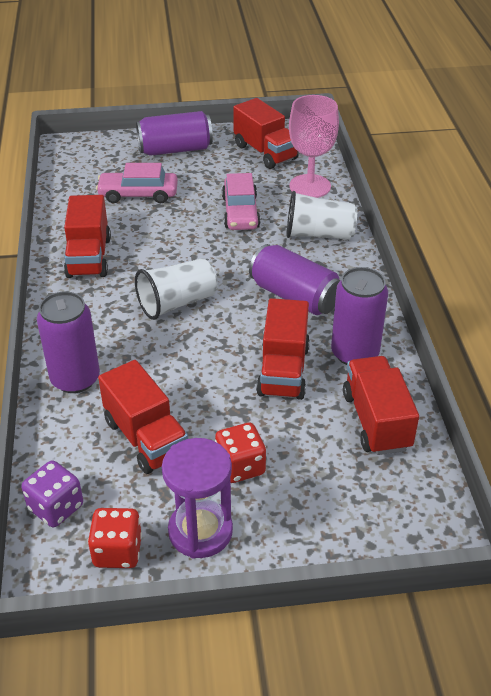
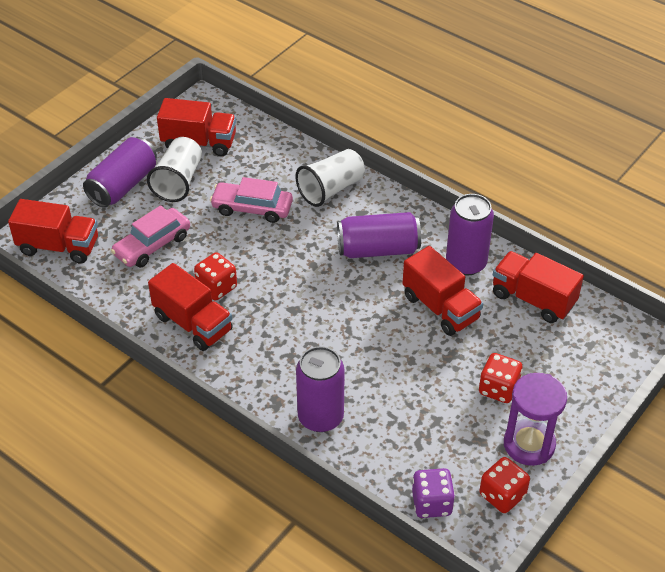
camera: 45 degrees left, 5 degrees up
red truck [98,360,188,474] -> red truck moved to [8,199,98,264]
white cup [135,258,218,320] -> white cup moved to [147,137,202,202]
pink car [222,173,261,230] -> pink car turned 150 degrees clockwise [210,177,293,223]
pink goblet [289,95,339,198] -> none
none -> red dice [194,252,237,301]

